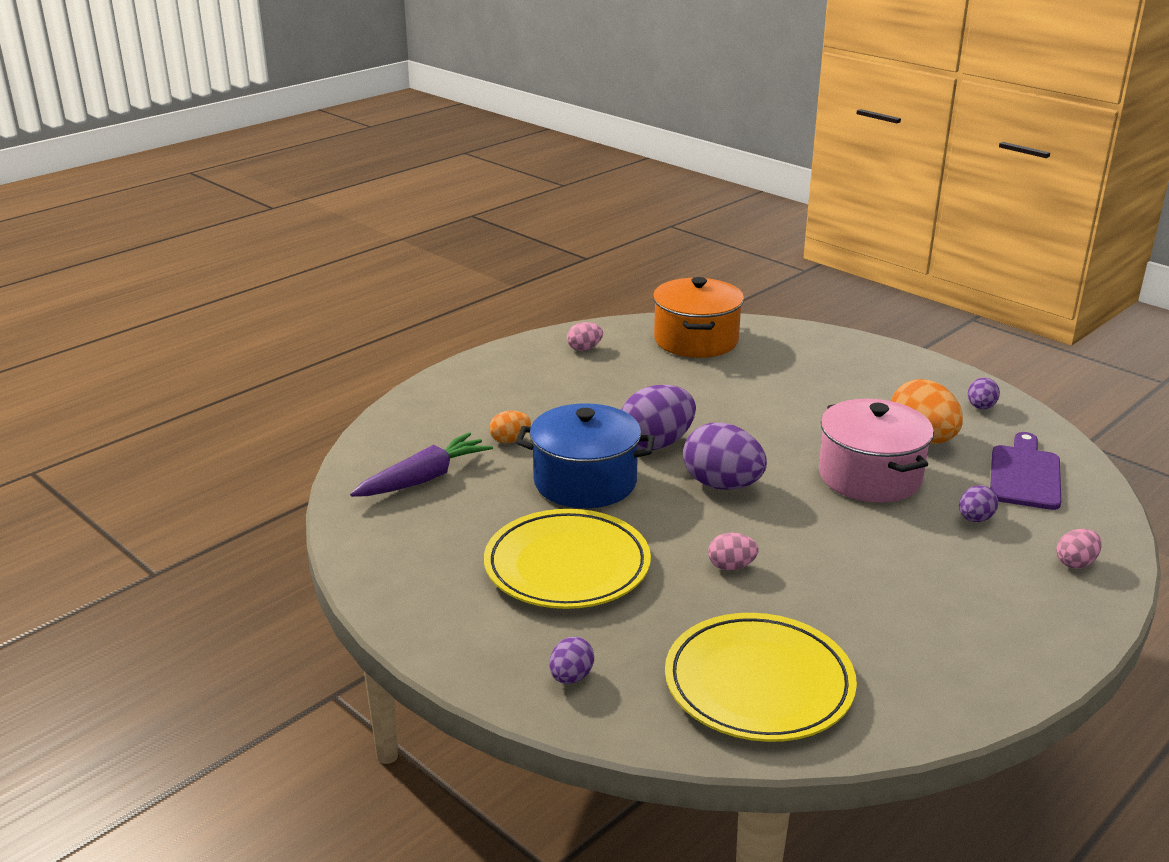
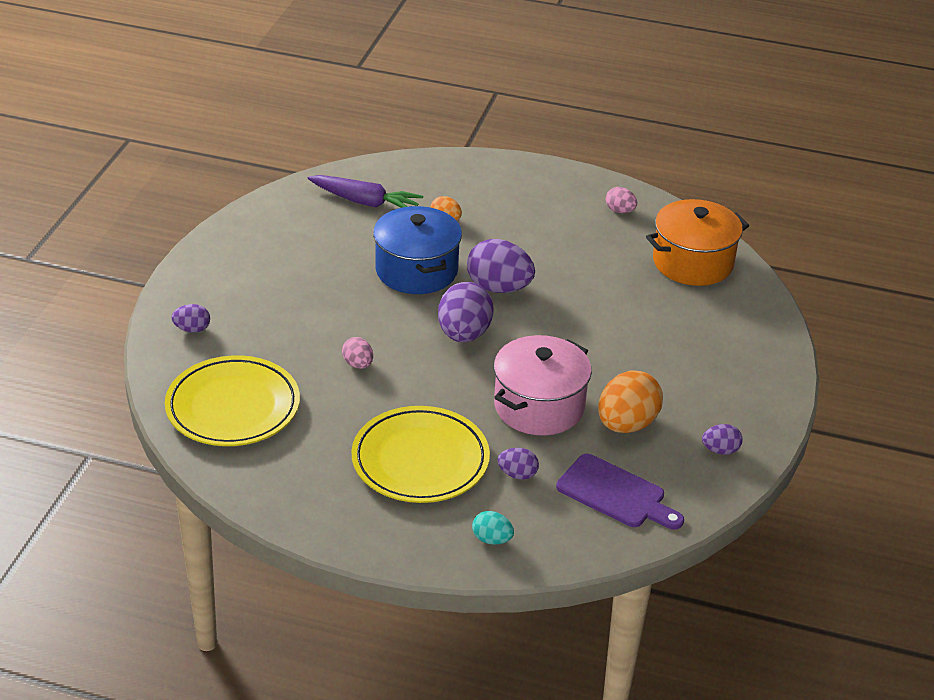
camera: 60 degrees right, 10 degrees up
yellow plate [484,509,651,609] -> yellow plate moved to [352,406,490,503]
purple cutting board [990,432,1061,510] -> purple cutting board turned 45 degrees clockwise [556,454,684,530]
pink egg [1056,529,1102,569] -> turquoise egg [472,511,514,545]

